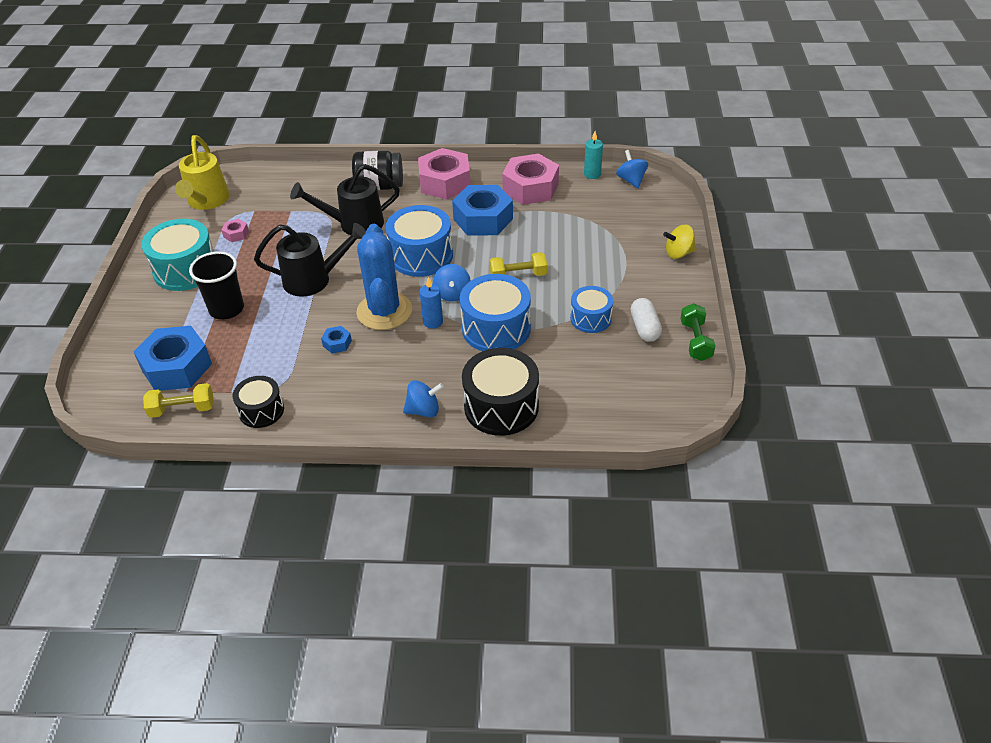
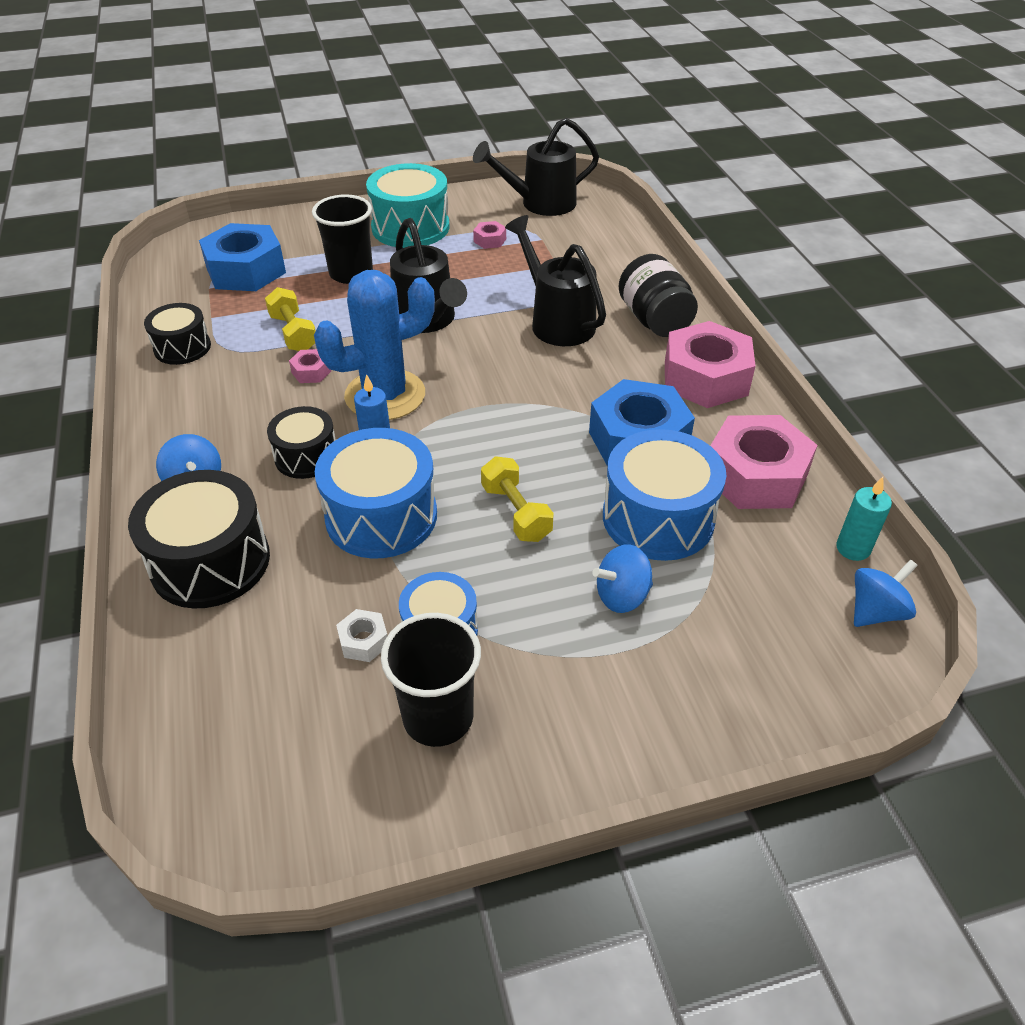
camera: 70 degrees right, 0 degrees up
yellow dumbbell [143,383,214,418] -> yellow dumbbell moved to [265,287,316,351]
yellow watering can [175,135,230,210] -> black watering can [473,118,599,216]
blue nut [321,326,352,354] -> pink nut [289,349,331,383]
blue drum [386,205,453,277] -> blue drum moved to [603,429,726,561]
blue spinning top [433,264,471,302] -> blue spinning top moved to [593,544,653,613]
white capsule [630,298,662,342] -> black cup [381,613,481,747]
yellow spinning top [663,225,696,259] -> none
green dumbbell [681,303,715,361] -> none
none -> black drum [267,406,336,479]
none -> white nut [336,609,388,662]

